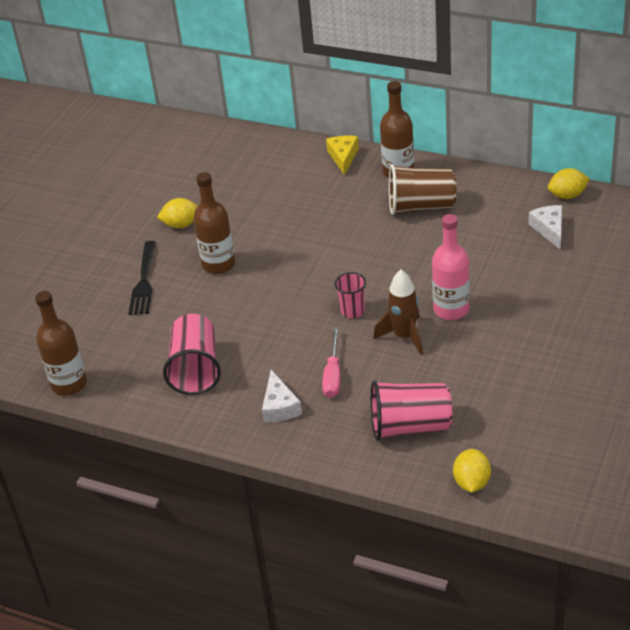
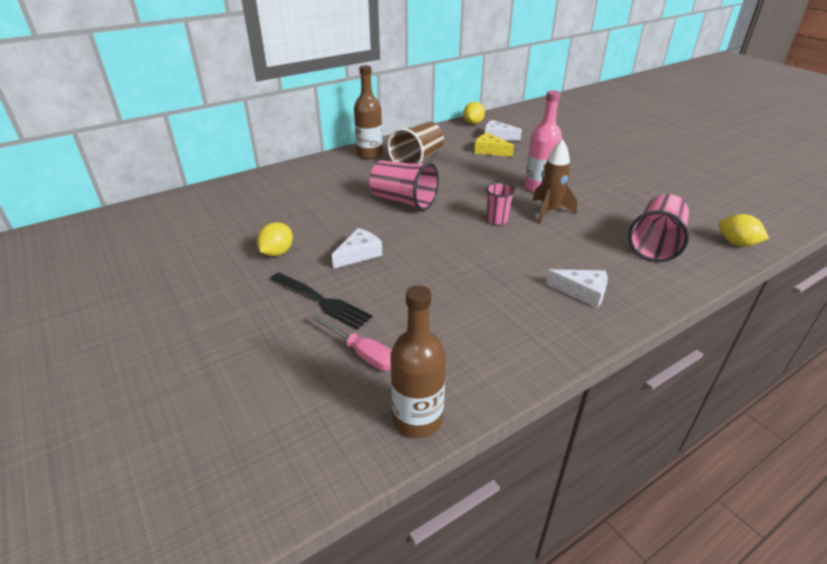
camera: 60 degrees left, 5 degrees down
pink cup [163,314,221,395] -> pink cup moved to [369,160,439,211]
brown bottle [193,172,235,274] -> white cheese [332,228,382,269]
pink screwdriver [322,327,341,398] -> pink screwdriver moved to [310,315,392,371]
yellow cheese [326,136,359,175] -> yellow cheese moved to [474,133,514,157]

